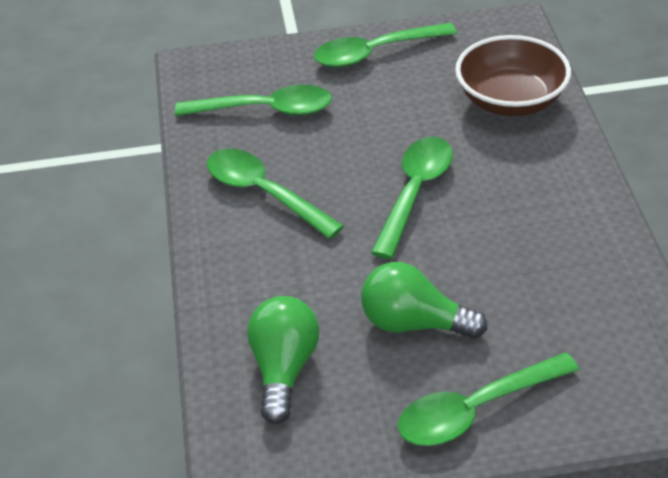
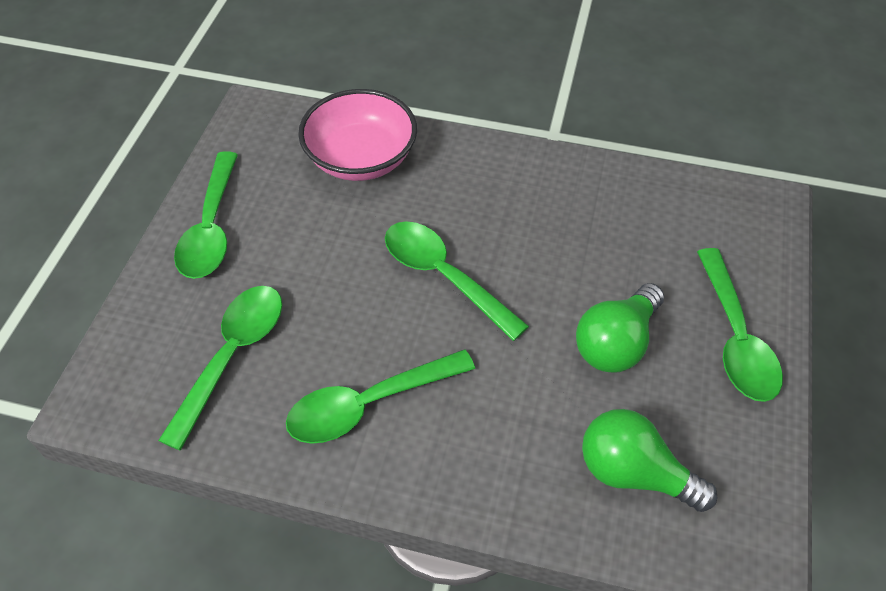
camera: 70 degrees left, 10 degrees up
brown bowl [455,35,571,116] -> pink bowl [298,89,417,181]

